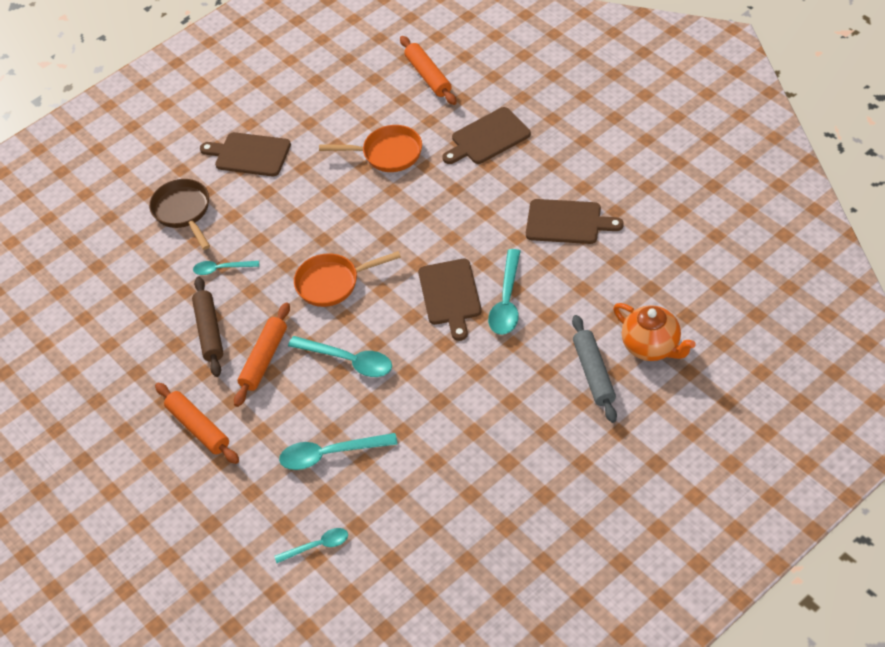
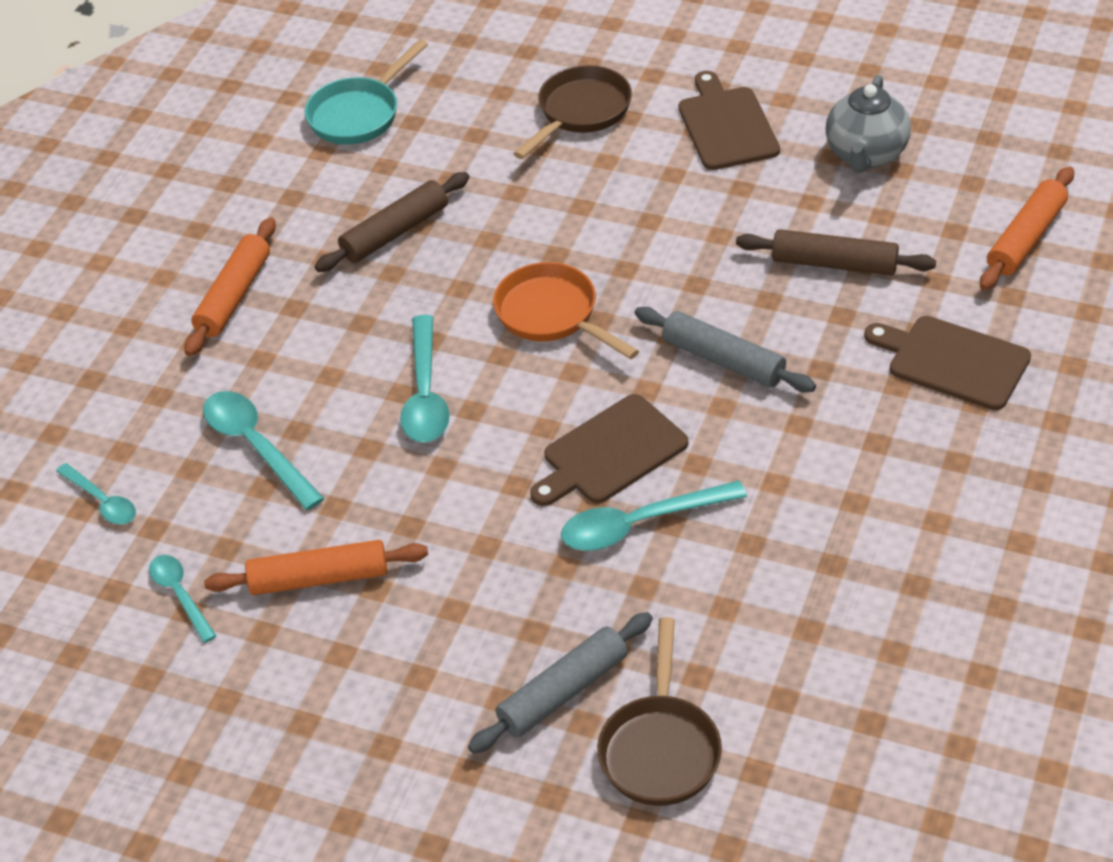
camera: 60 degrees right, 5 degrees down
turquoise spoon [193,261,259,275] -> turquoise spoon moved to [149,555,216,643]
orange rolling pin [234,302,290,407] -> orange rolling pin moved to [204,540,428,595]
orange pan [319,125,422,172] -> brown rolling pin [736,229,936,275]
brown cutting board [526,199,624,244] -> none
orange teapot [613,303,696,361] -> brown pan [597,617,722,806]
none -> turquoise pan [305,39,428,145]
none -> grey rolling pin [635,307,816,392]
none -> grey teapot [825,75,911,173]

